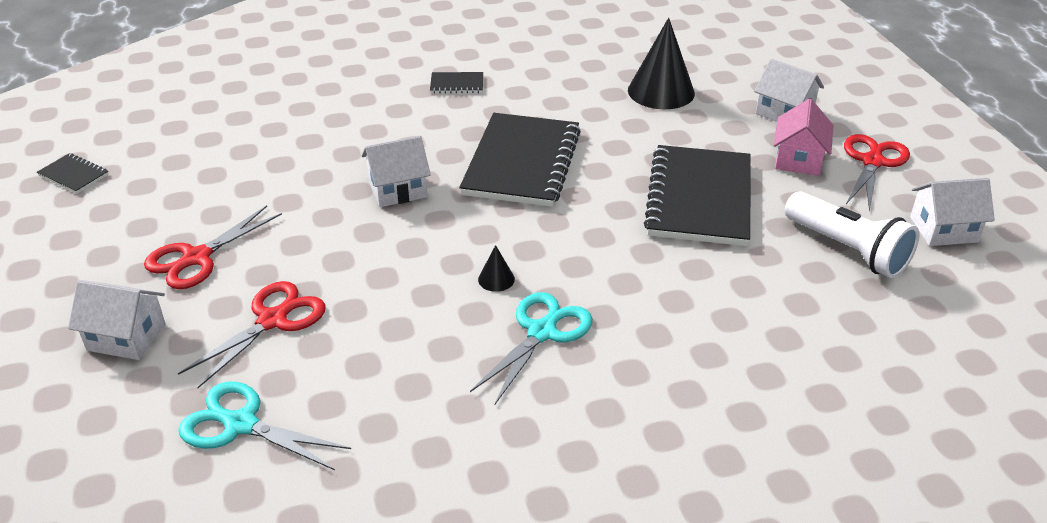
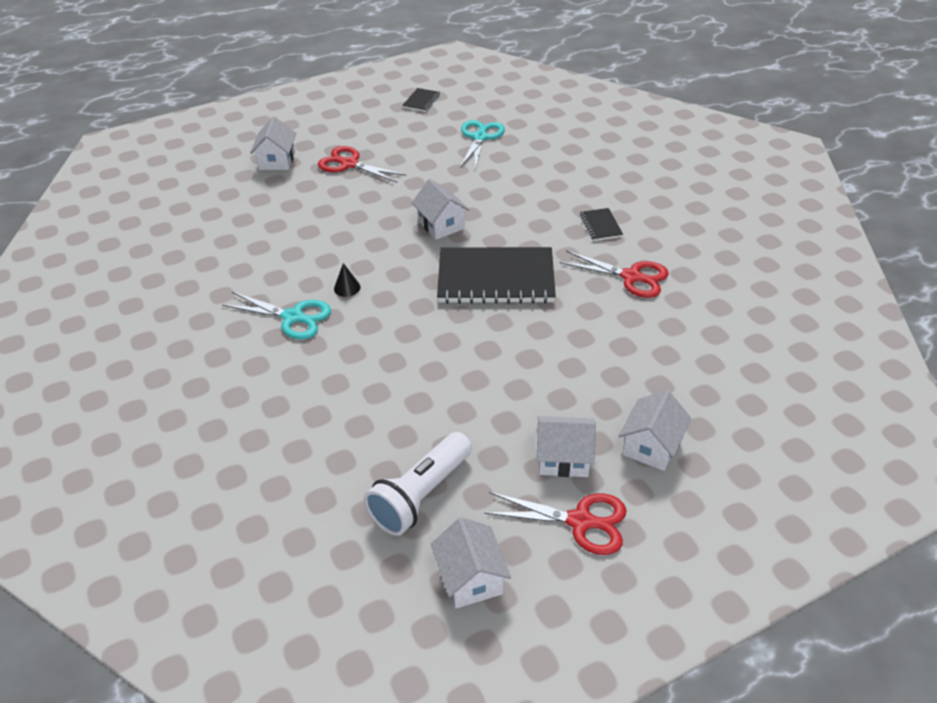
camera: 80 degrees right, 5 degrees up
red scissors [178,281,326,388] -> red scissors moved to [560,251,669,298]
turquoise scissors [178,382,351,470] -> turquoise scissors moved to [460,120,505,169]
black cone [628,18,695,109] -> none
black notebook [644,145,751,246] -> none
pink house [774,98,834,176] -> white house [536,416,596,477]

